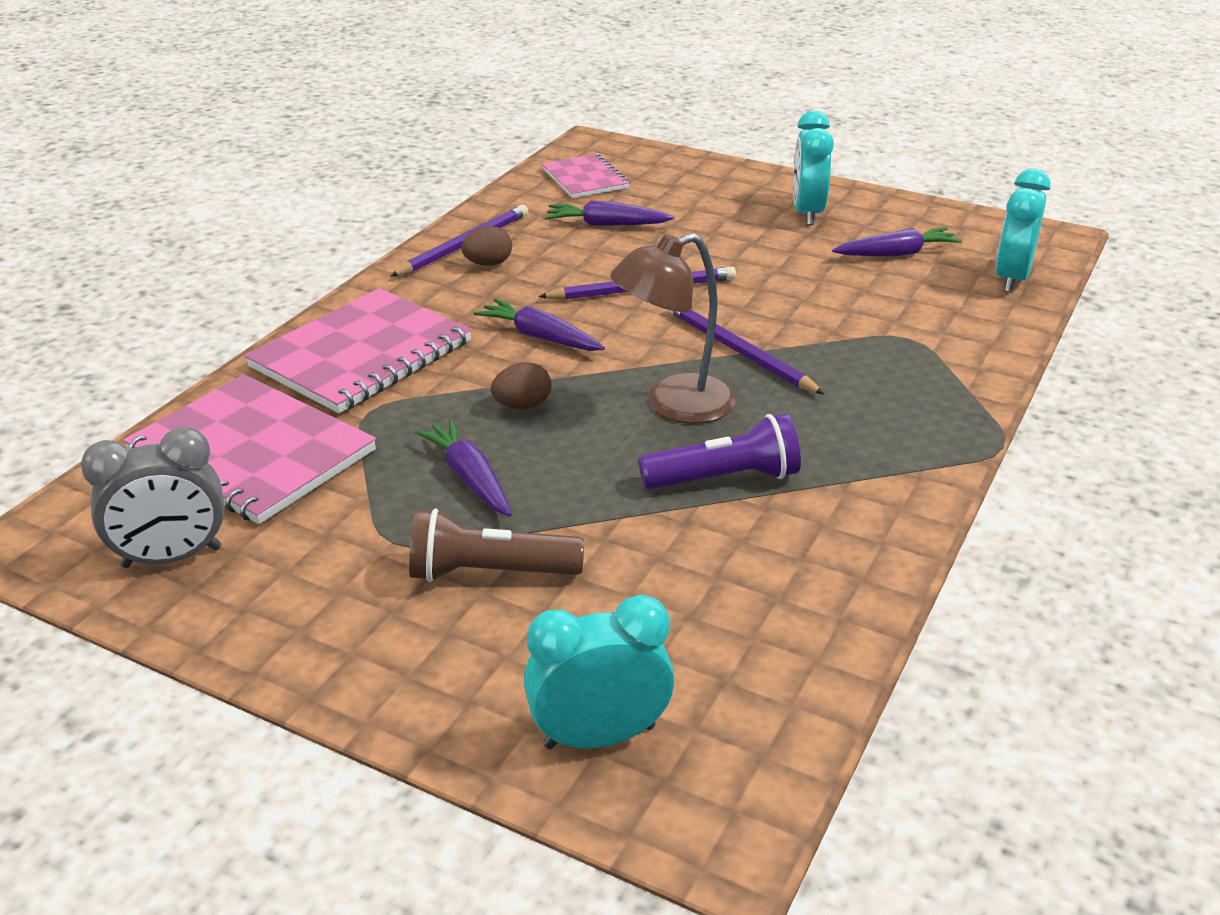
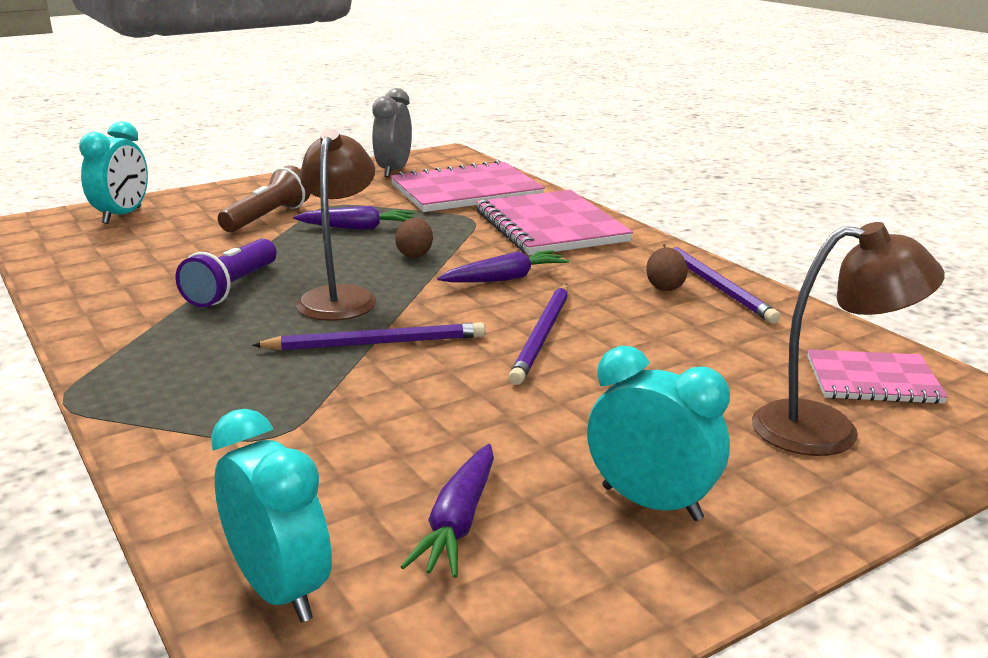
camera: 120 degrees right, 10 degrees down
purple carrot [545,201,674,226] -> none
none -> brown lamp [752,222,945,456]

